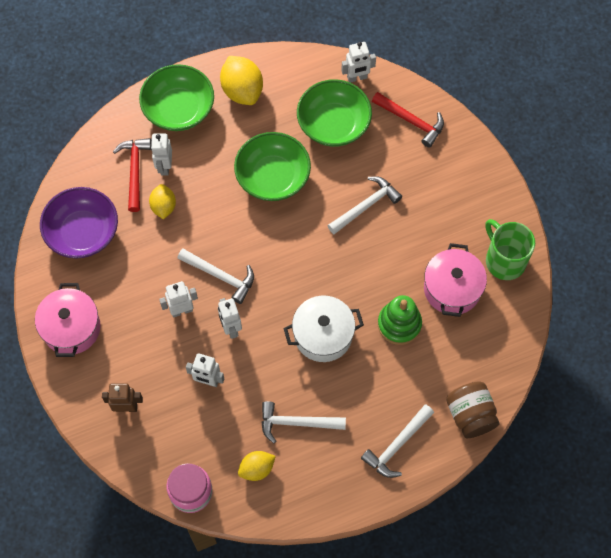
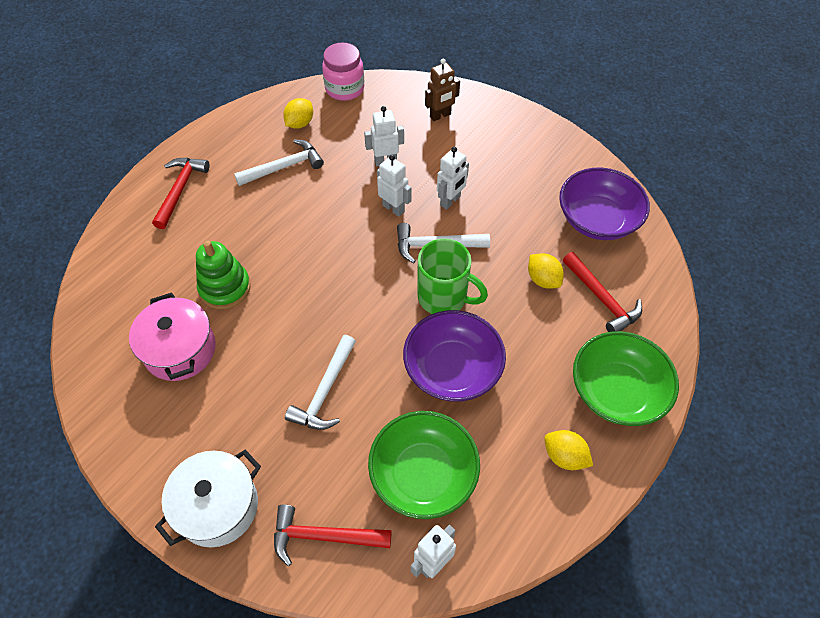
camera: 150 degrees right, 10 degrees down
pink pot [35,283,101,357] -> none
white robot [151,134,172,176] -> none
yellow lemon [220,56,263,105] -> yellow lemon [544,430,593,470], size x0.61
green bowl [234,132,311,201] -> purple bowl [403,310,506,402]
white pot [283,296,364,362] -> white pot moved to [155,450,261,547]
white hammer [361,404,434,478] -> red hammer [152,158,209,229]
brown jar [446,381,500,438] -> none
green mug [485,219,535,280] -> green mug moved to [418,239,488,314]

